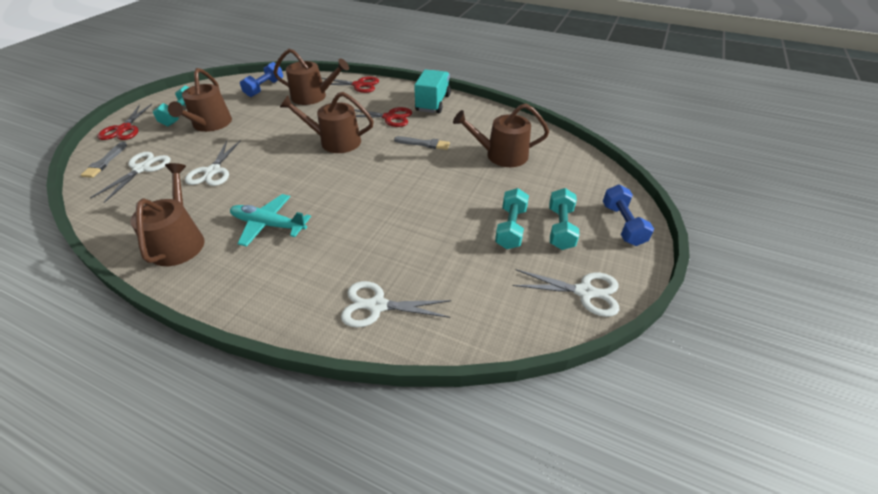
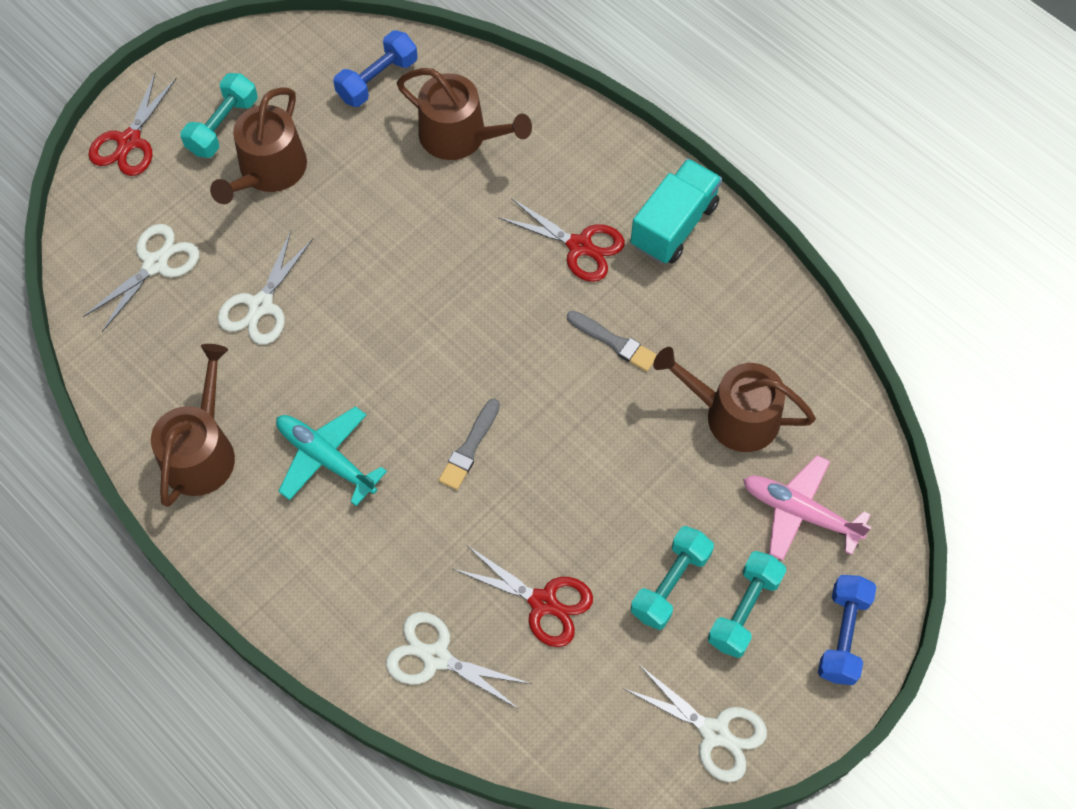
camera: 20 degrees right, 20 degrees up
grey brush [81,142,127,178] -> grey brush moved to [439,398,500,490]
brown watering can [280,92,374,153] -> none
red scissors [321,76,379,93] -> red scissors moved to [453,546,593,647]
none -> pink plane [743,455,871,561]

